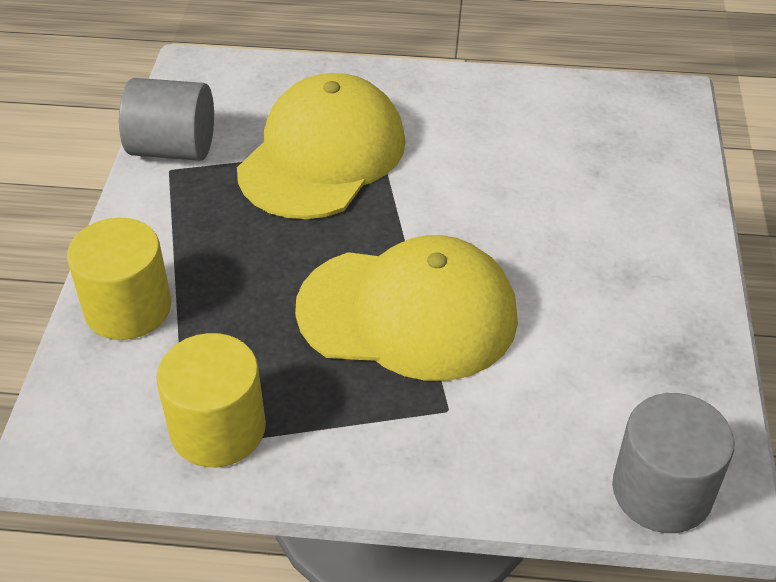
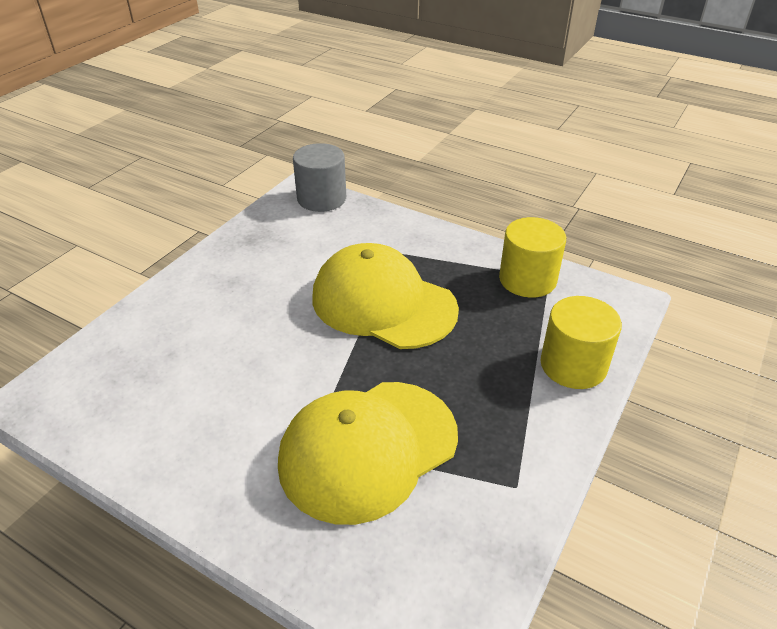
camera: 155 degrees left, 5 degrees down
grey cylinder [119,78,214,161] -> none

